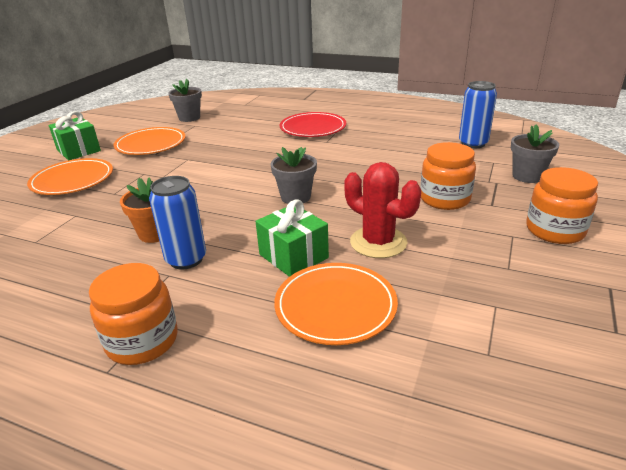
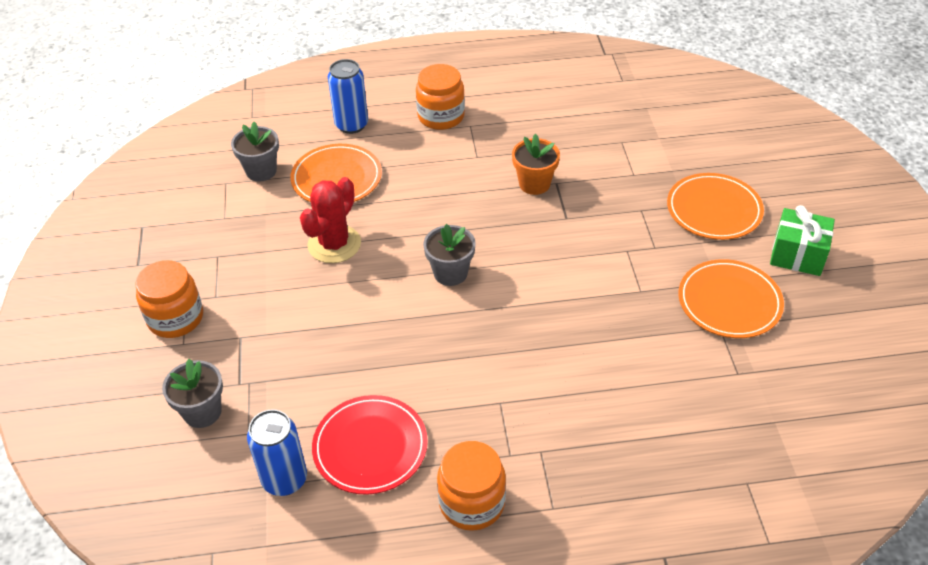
camera: 150 degrees right, 15 degrees up
blue can [149,176,206,269] -> blue can moved to [328,59,368,134]
grey flower pot [168,79,202,122] -> grey flower pot moved to [231,122,279,182]
green gift [256,199,329,277] -> none
red plate [280,112,346,137] -> red plate moved to [312,395,428,495]
red cactus [344,162,421,258] -> red cactus turned 75 degrees counterclockwise [300,177,361,263]
orange jar [420,142,476,210] -> orange jar moved to [437,441,506,531]

